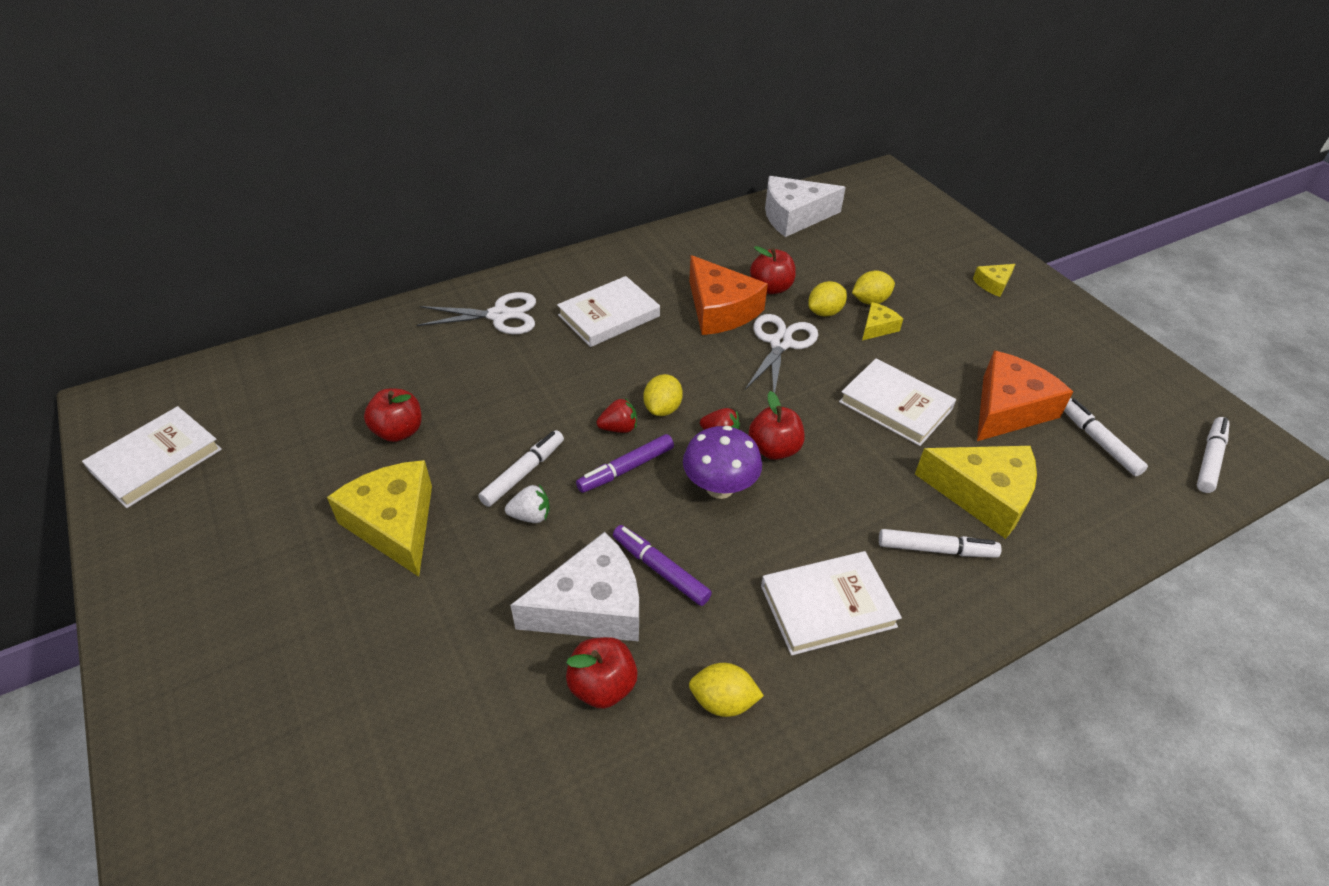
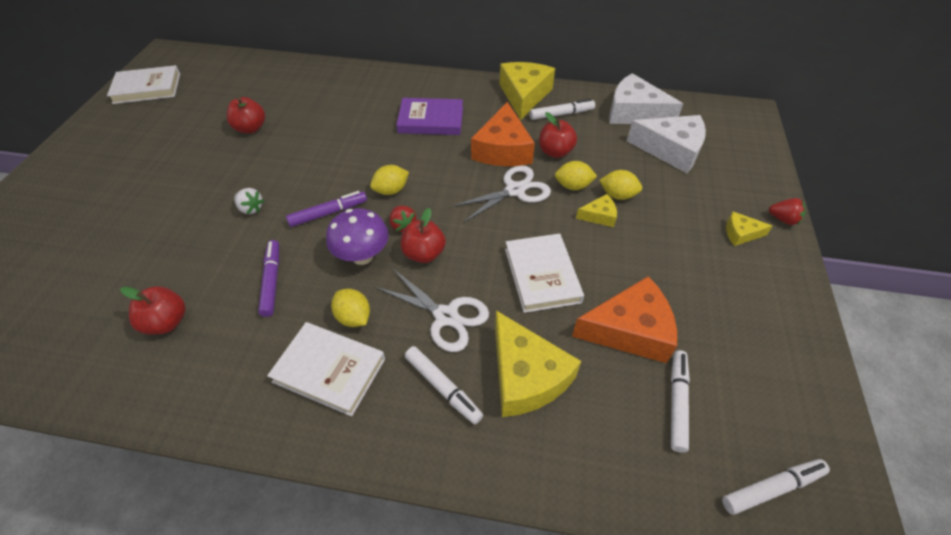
camera: 40 degrees right, 5 degrees up
yellow cheese [327,460,432,577] -> yellow cheese moved to [500,62,555,120]
white scissors [417,292,536,334] -> white scissors moved to [375,269,489,352]
white marker [478,430,564,507] -> white marker moved to [530,99,595,120]
white cheese [510,532,639,642] -> white cheese moved to [627,115,706,173]
white book [557,276,660,347] -> purple book [396,98,463,135]
purple marker [576,434,674,493] -> purple marker turned 150 degrees clockwise [286,191,367,227]
red strawberry [597,398,637,433] -> red strawberry moved to [769,198,806,225]
yellow lemon [689,663,764,717] -> yellow lemon moved to [331,289,370,327]

